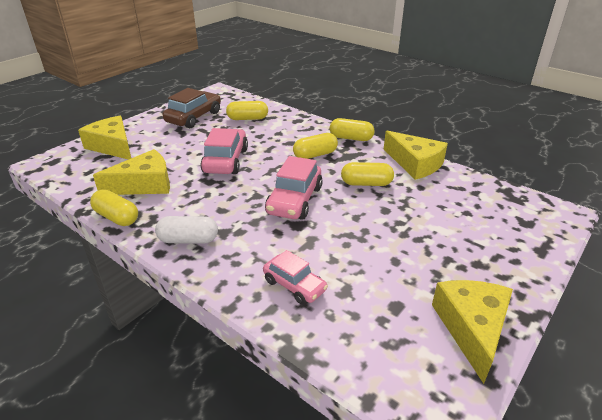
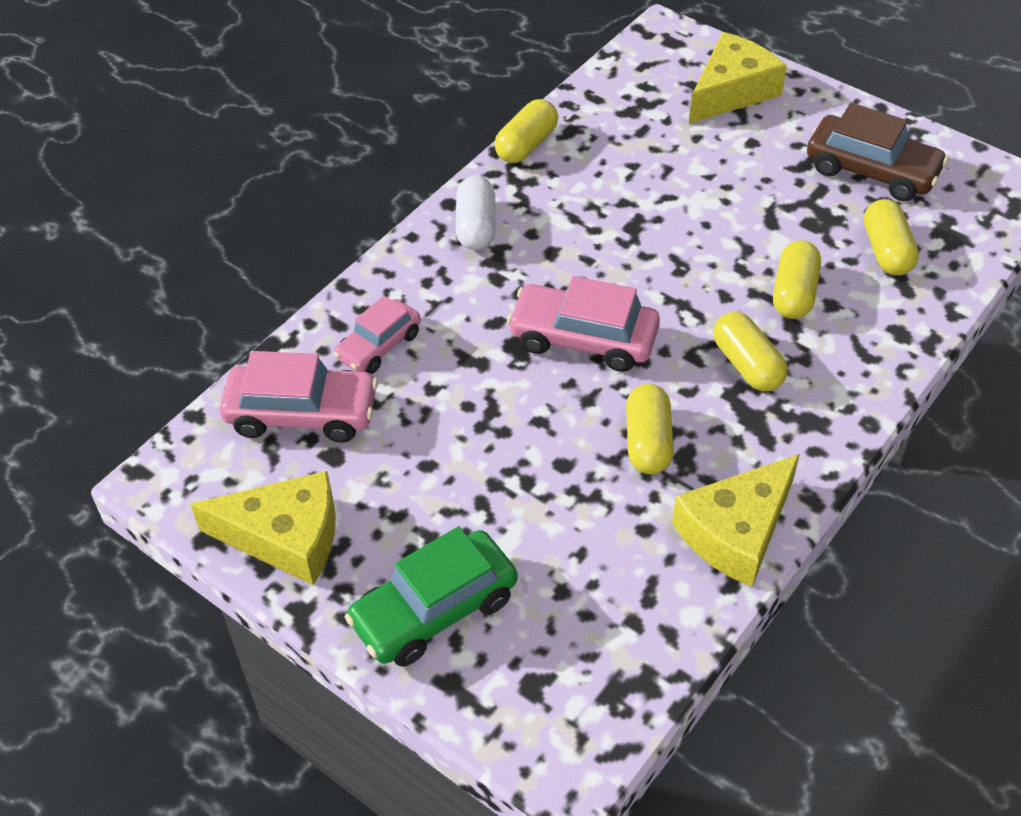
camera: 90 degrees right, 15 degrees up
yellow cheese [93,149,170,195] -> none
pink car [200,128,248,174] -> pink car moved to [220,351,378,443]
yellow capsule [330,118,374,141] -> yellow capsule moved to [773,241,821,319]
none -> green car [345,526,518,667]

